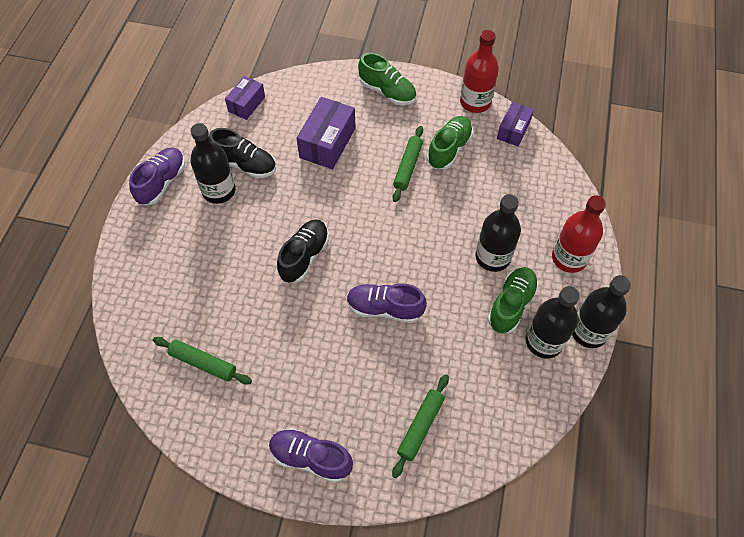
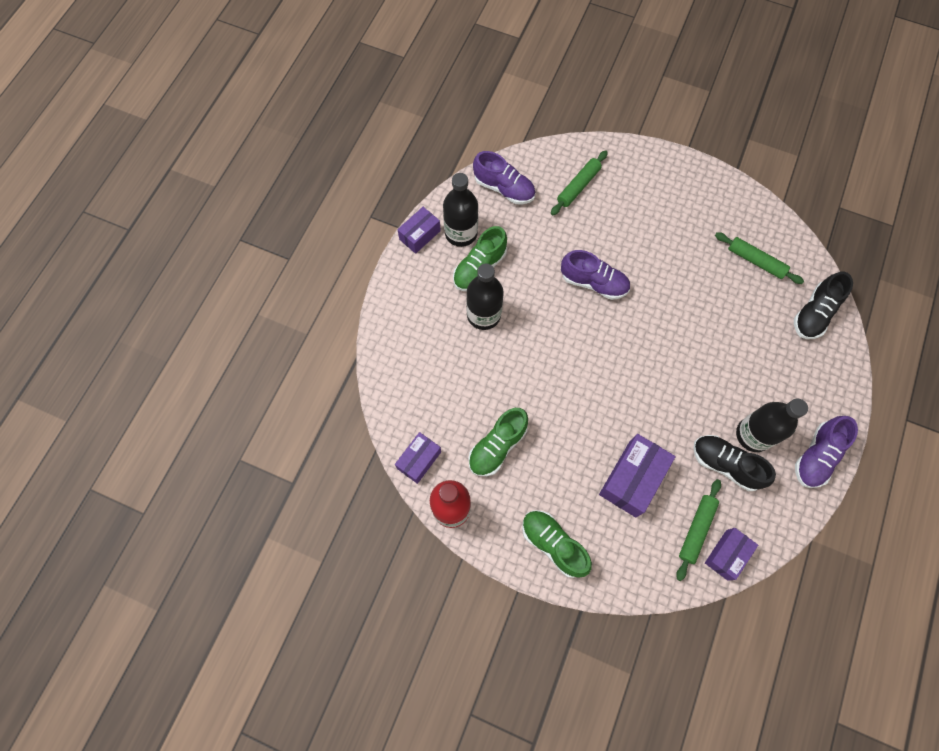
camera: 170 degrees left, 10 degrees up
purple shoe [269,428,353,483] -> purple shoe moved to [473,151,535,204]
black shoe [277,219,329,283] -> black shoe moved to [794,271,853,339]
green rolling pin [392,126,423,202] -> green rolling pin moved to [676,479,721,581]
red bottle [552,195,606,273] -> none
black bottle [572,275,631,348] -> purple box [397,207,441,254]

